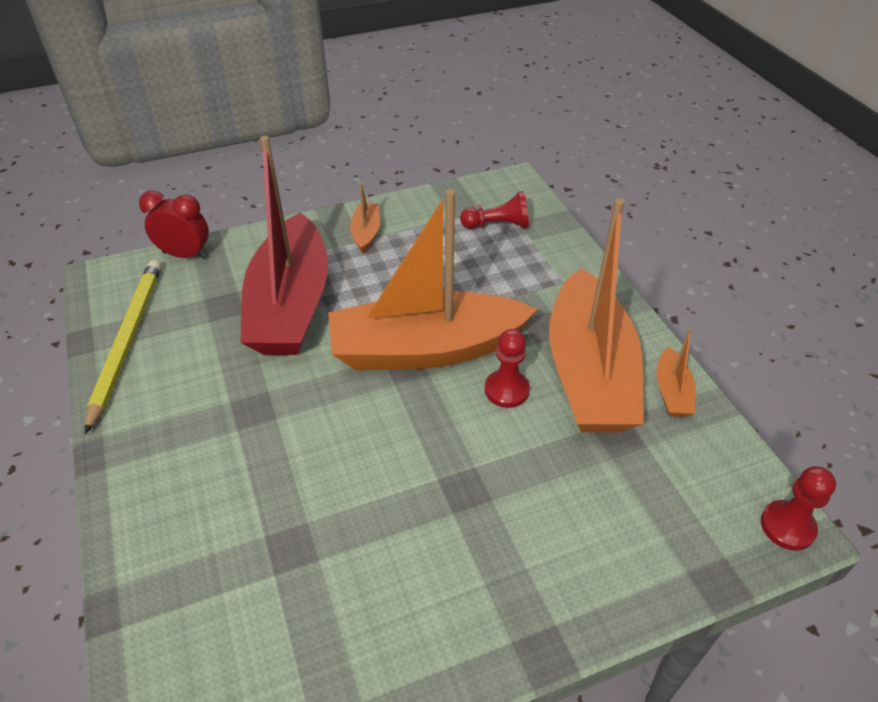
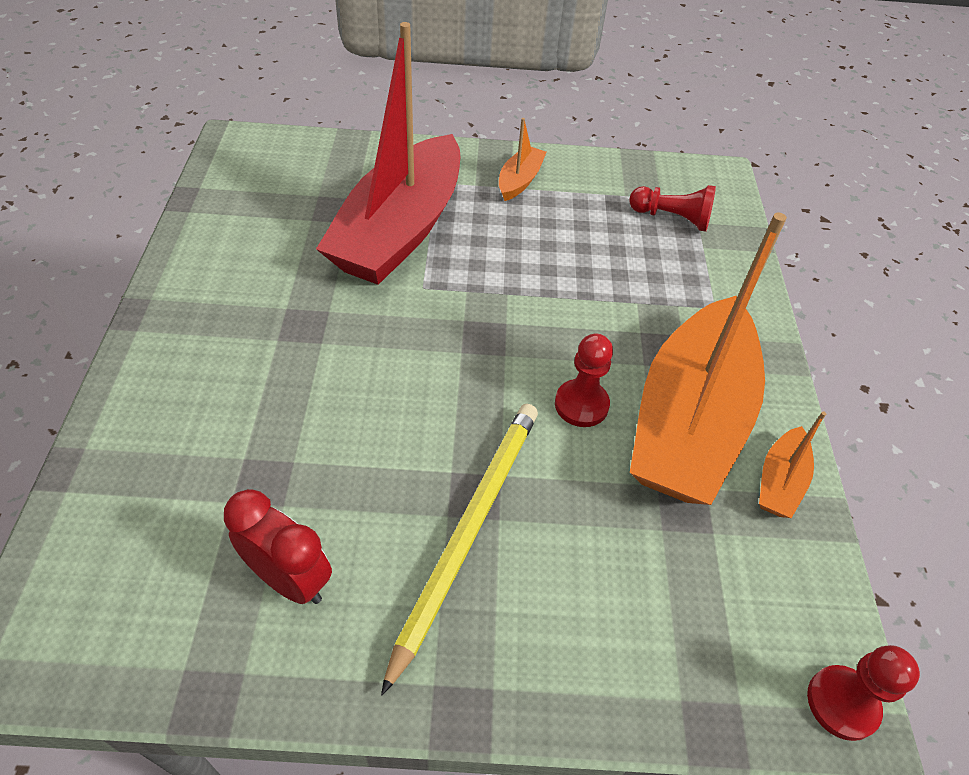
camera: 20 degrees right, 5 degrees up
yellow pencil [85,260,161,434] -> yellow pencil moved to [381,404,538,696]
red clock [139,190,209,259] -> red clock moved to [224,489,332,604]
orange boat [328,189,538,371] -> none

